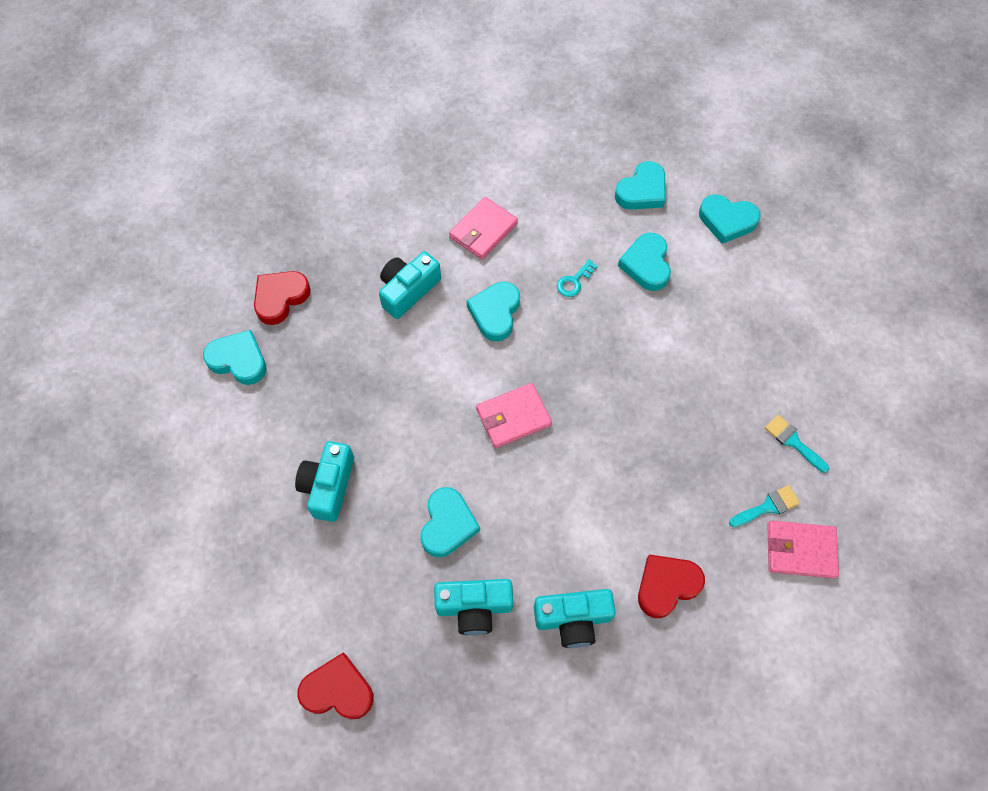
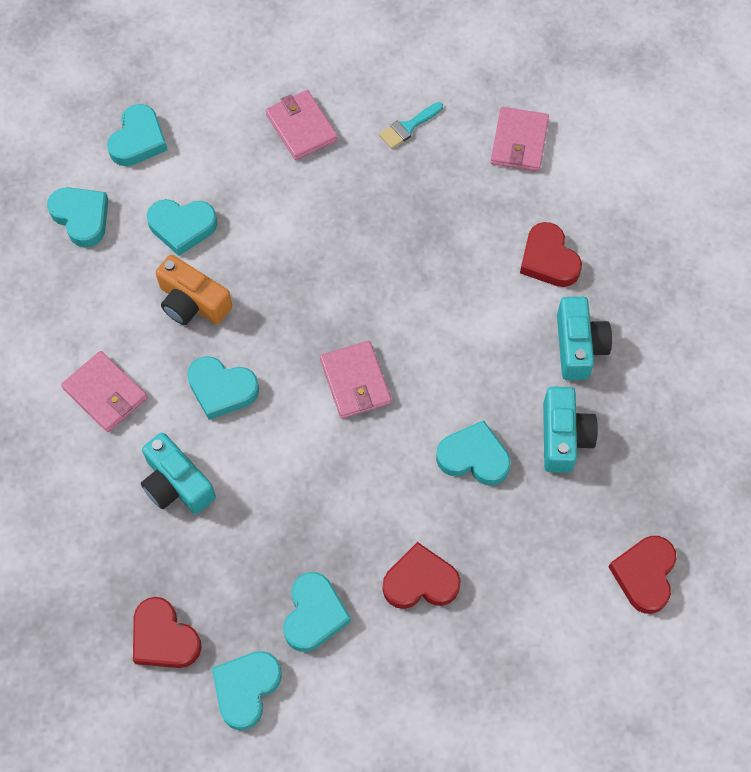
camera: 85 degrees left, 0 degrees up
turquoise camera [295,441,354,522] -> red heart [383,542,461,609]
turquoise key [557,259,598,297] -> orange camera [156,255,232,325]
turquoise brush [729,485,800,527] -> none
none -> pink wallet [265,90,338,160]
none -> turquoise heart [284,572,351,652]

